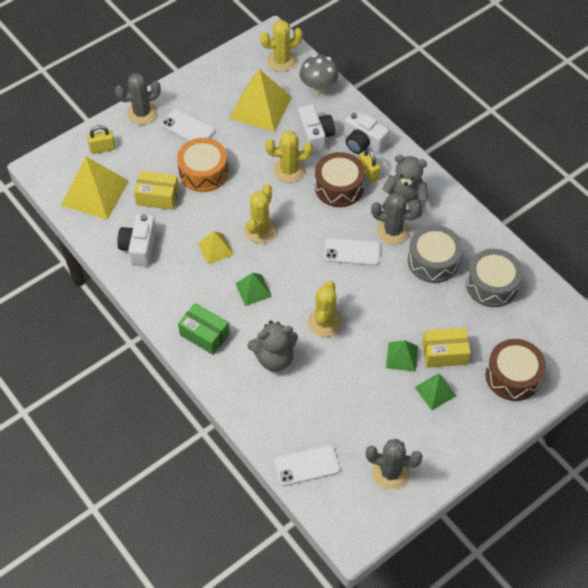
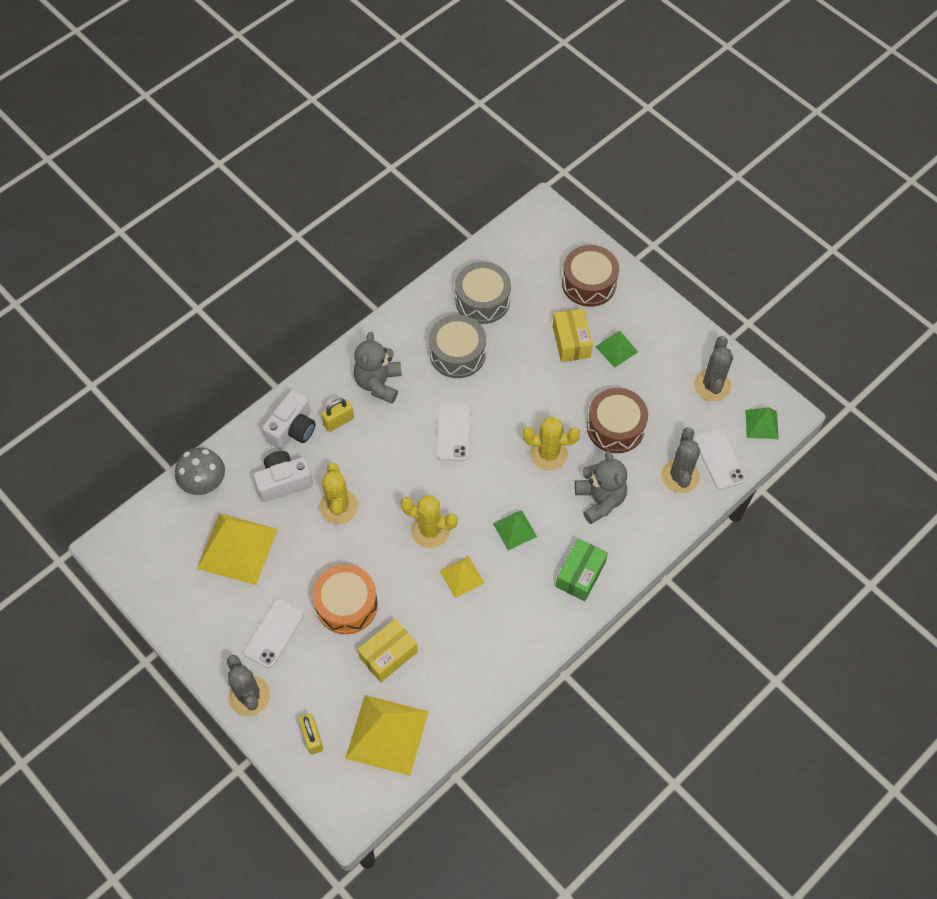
camera: 95 degrees left, 5 degrees up
white camera [117,214,157,266] -> none
yellow box [134,171,179,210] -> yellow box turned 45 degrees clockwise [358,619,418,682]
yellow cactus [260,20,303,72] -> none
brown drum [315,152,365,207] -> brown drum moved to [587,388,648,453]
grey cactus [371,192,421,244] -> grey cactus moved to [661,427,700,493]
green pyramid [386,340,418,372] -> green pyramid moved to [745,407,779,439]

